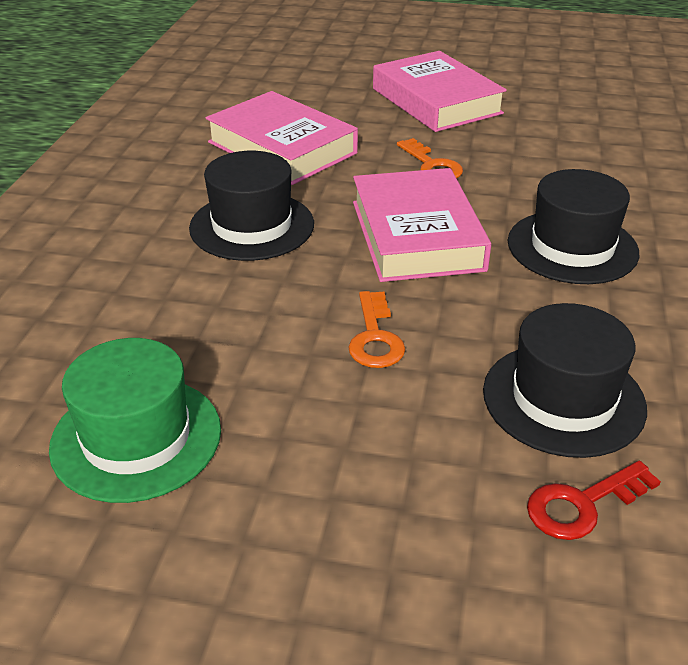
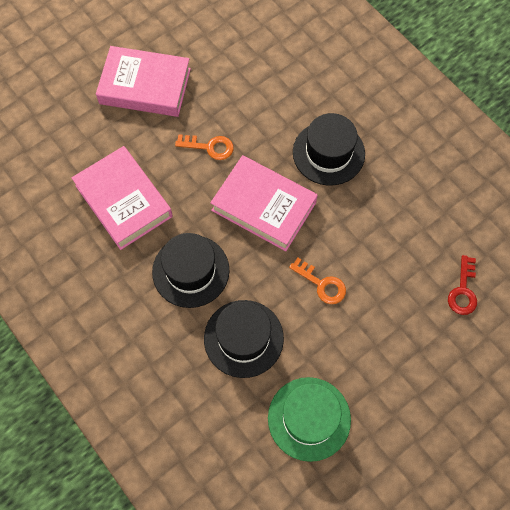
camera: 50 degrees left, 30 degrees up
pink book [205,91,358,185] -> pink book turned 60 degrees clockwise [71,146,173,250]
black hat [483,303,647,458] -> black hat moved to [204,300,284,378]

